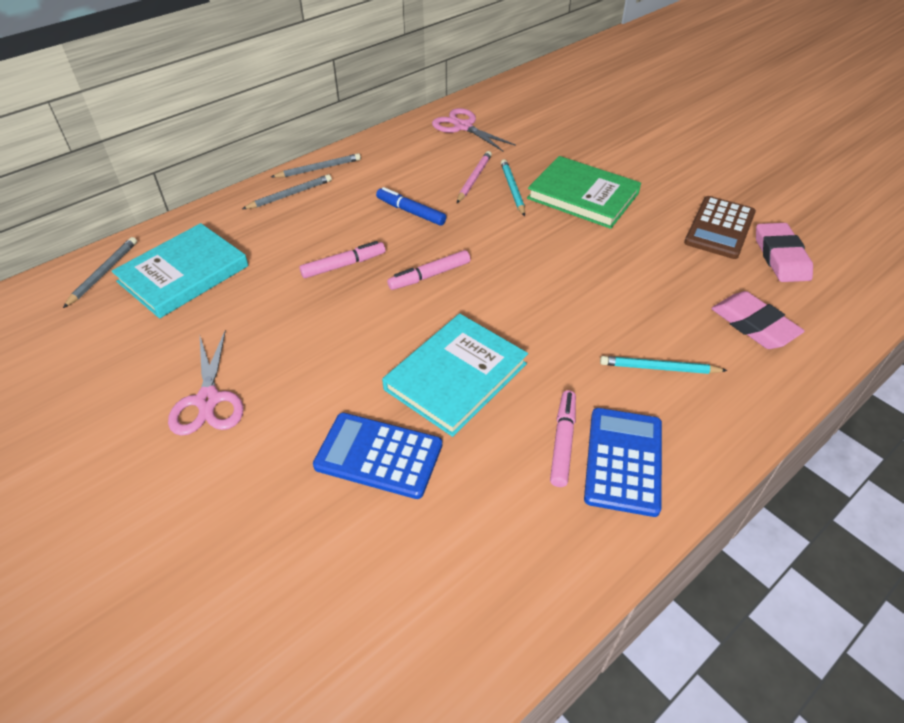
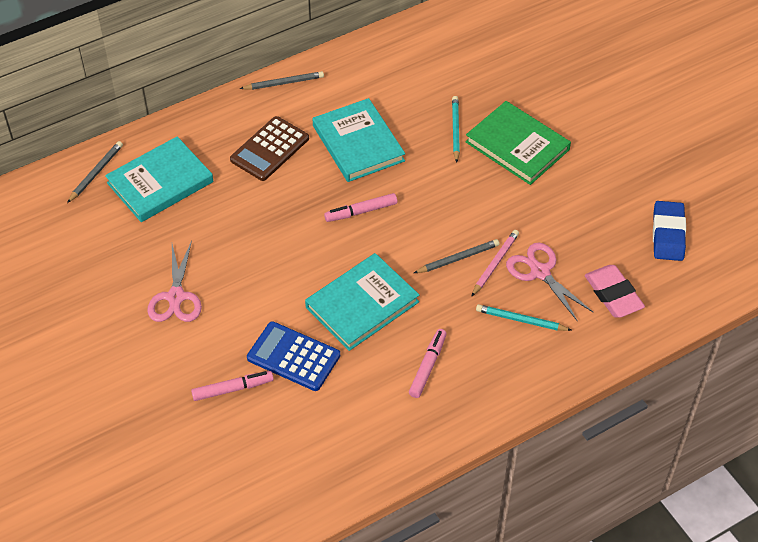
camera: 10 degrees right, 5 degrees up
grey pencil [242,174,332,209] -> grey pencil moved to [414,239,499,273]
pink marker [300,241,385,278] -> pink marker moved to [191,371,274,401]
blue marker [376,187,446,225] -> turquoise book [313,98,405,182]
pink scissors [432,108,516,152] -> pink scissors moved to [506,243,593,322]
pink pencil [457,151,492,203] -> pink pencil moved to [471,230,519,297]
blue calculator [584,408,662,517] -> none
brown calculator [684,196,756,259] -> brown calculator moved to [230,116,309,181]
pink eraser [756,223,813,282] -> blue eraser [653,201,686,261]

